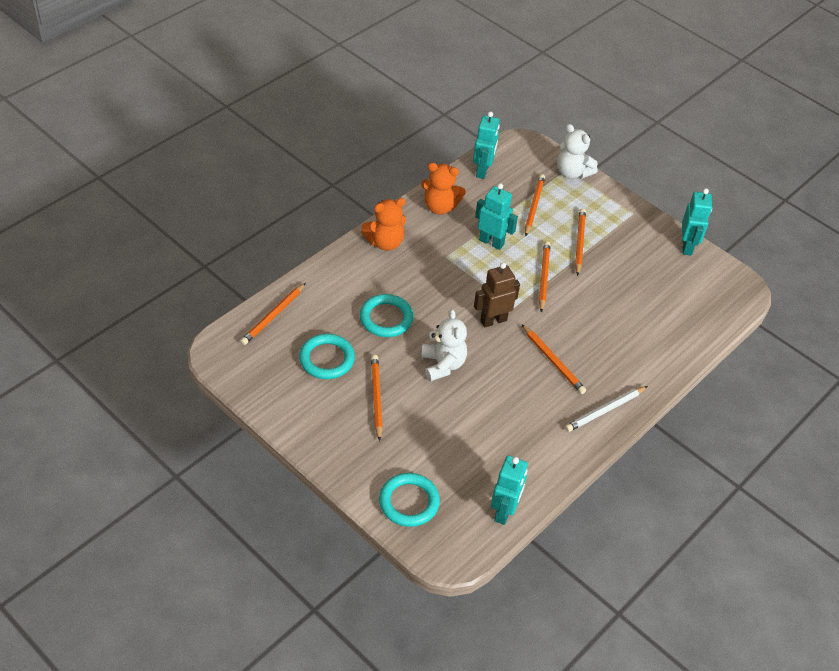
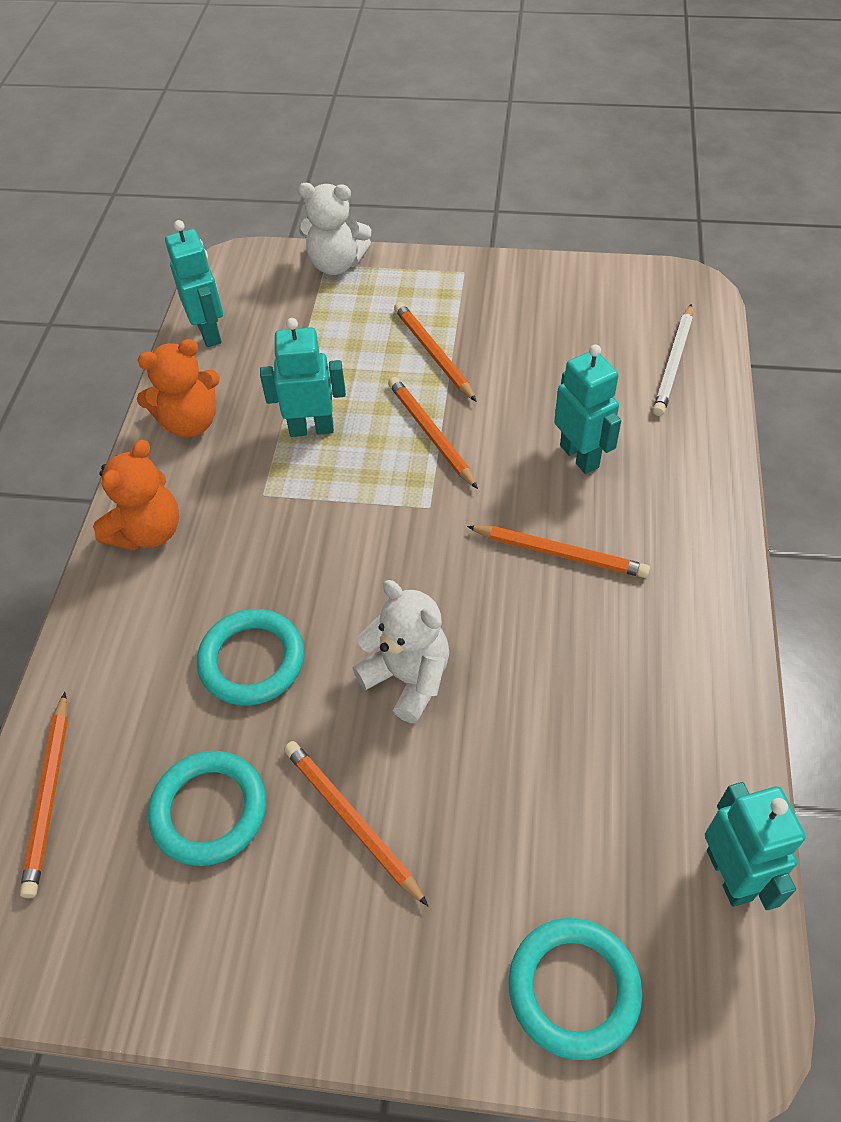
camera: 30 degrees left, 5 degrees up
brown robot [474,262,520,328] -> none
orange pencil [525,174,545,237] -> none
white pencil [565,386,648,432] -> white pencil moved to [653,304,693,416]
turquoise robot [682,188,712,256] -> turquoise robot moved to [554,344,621,474]

